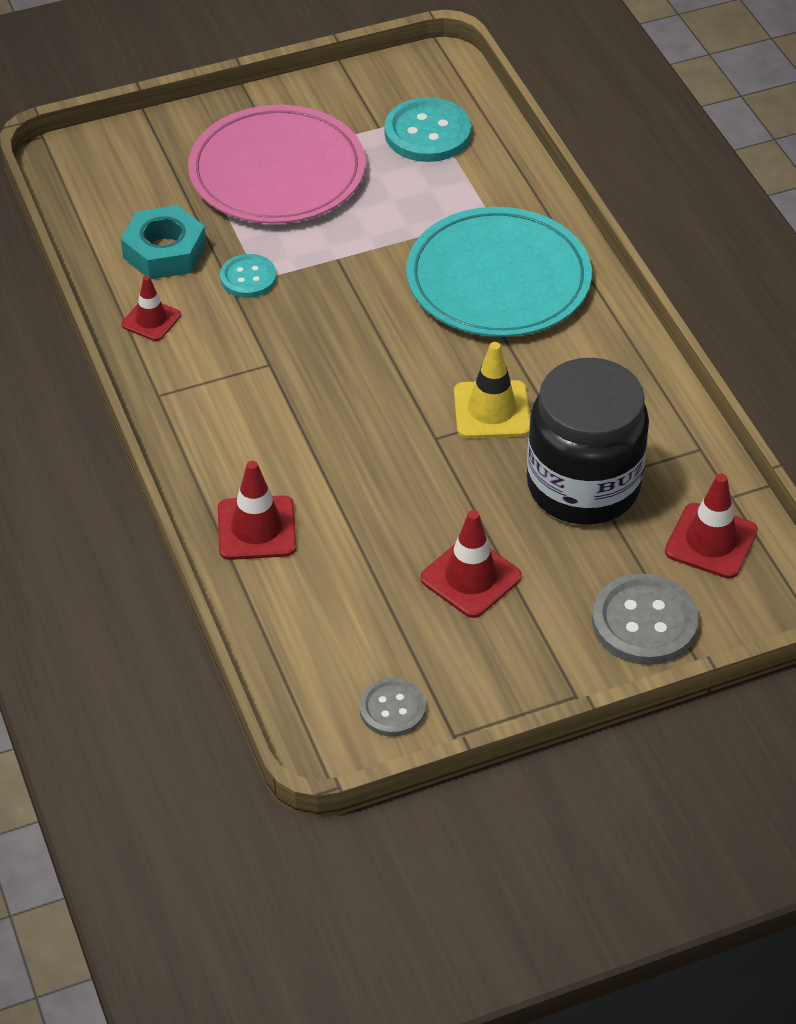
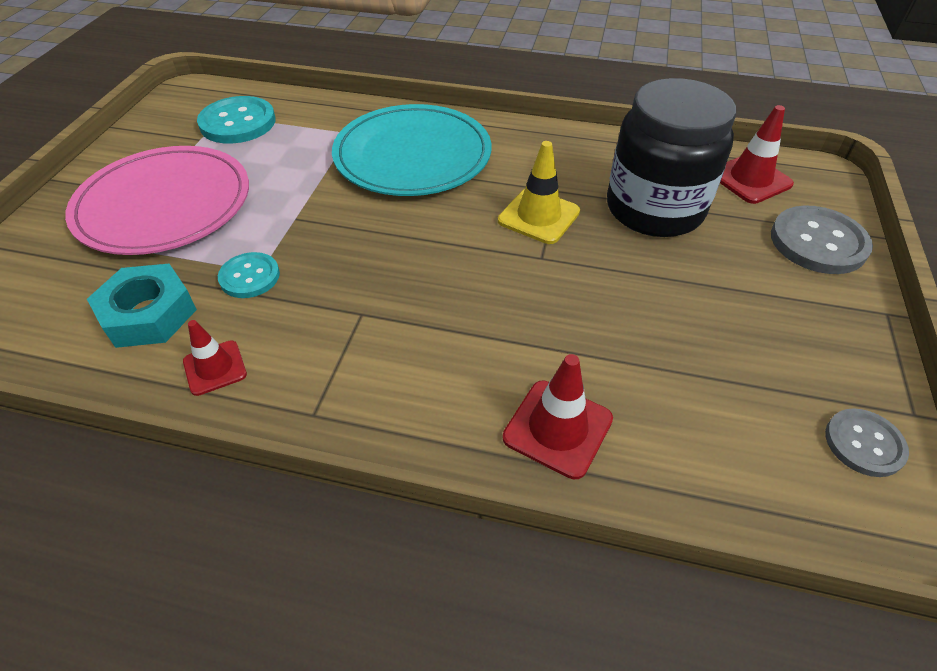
camera: 55 degrees left, 0 degrees up
red traffic cone [420,510,522,618] -> none

